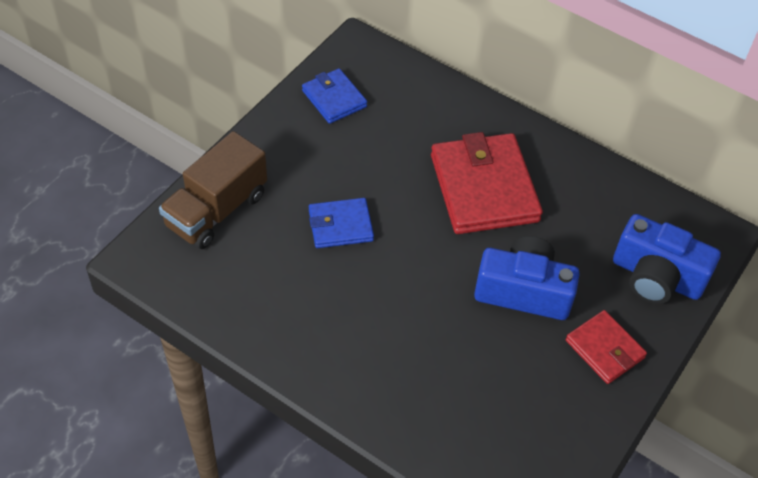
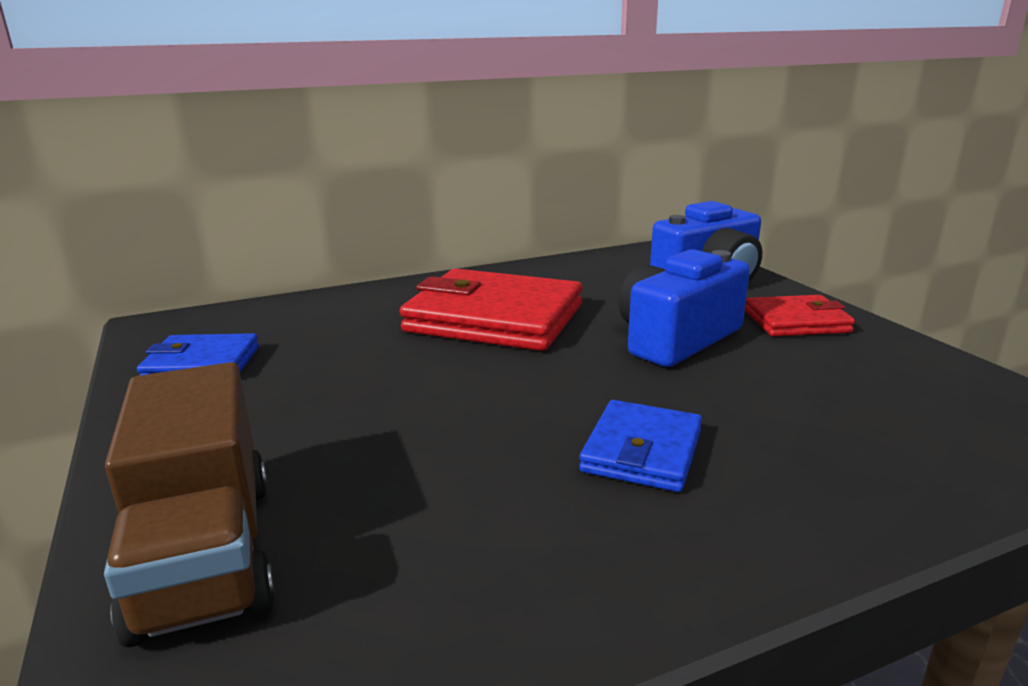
camera: 55 degrees left, 30 degrees down
blue wallet [309,198,374,248] -> blue wallet moved to [579,400,702,492]

